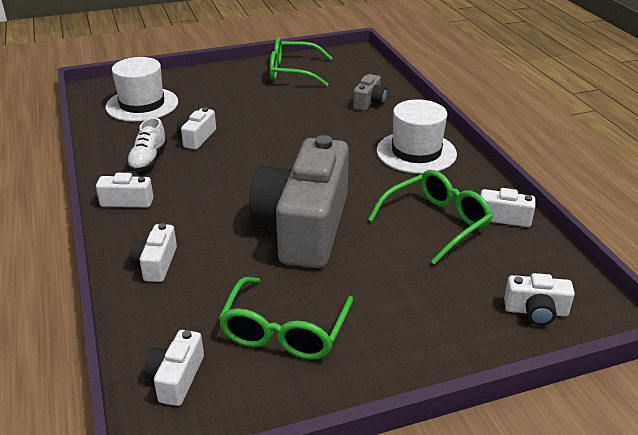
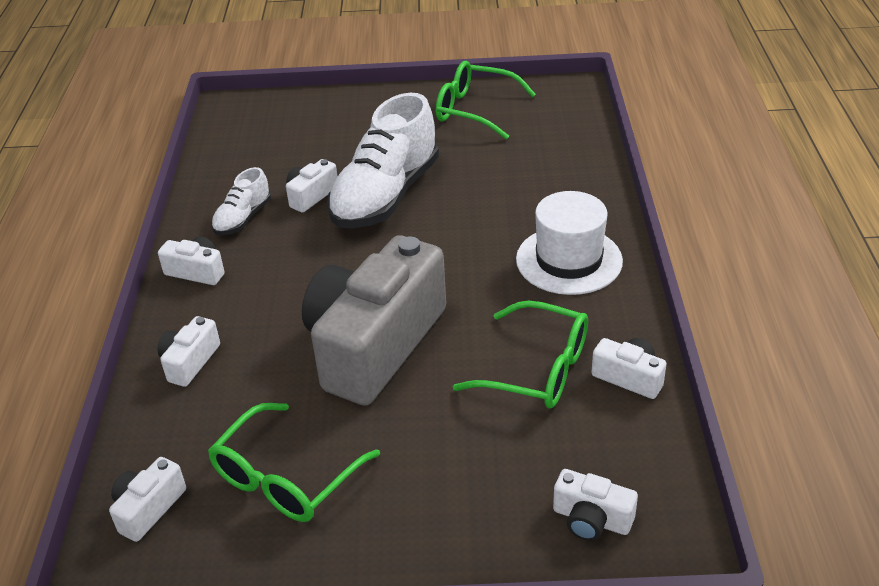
camera: 20 degrees right, 5 degrees up
white hat [106,57,178,122] -> none
grey camera [353,74,387,111] -> none
green glasses [368,170,493,265] -> green glasses turned 45 degrees clockwise [453,301,588,408]
none -> white shoe [327,93,439,228]

